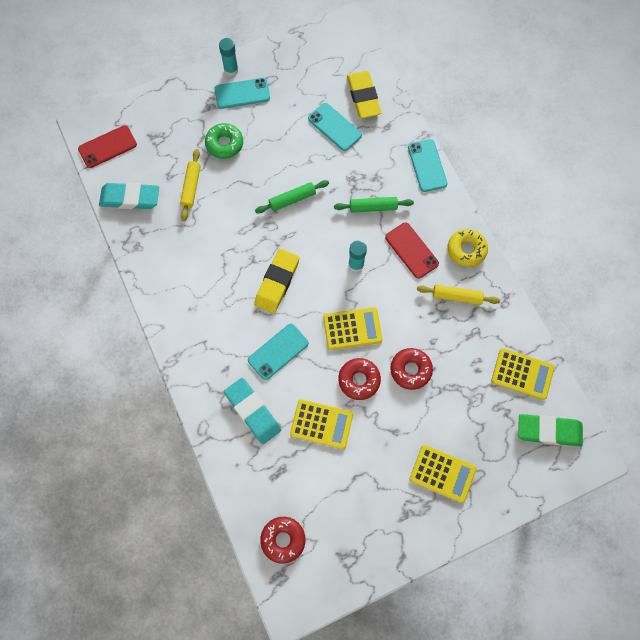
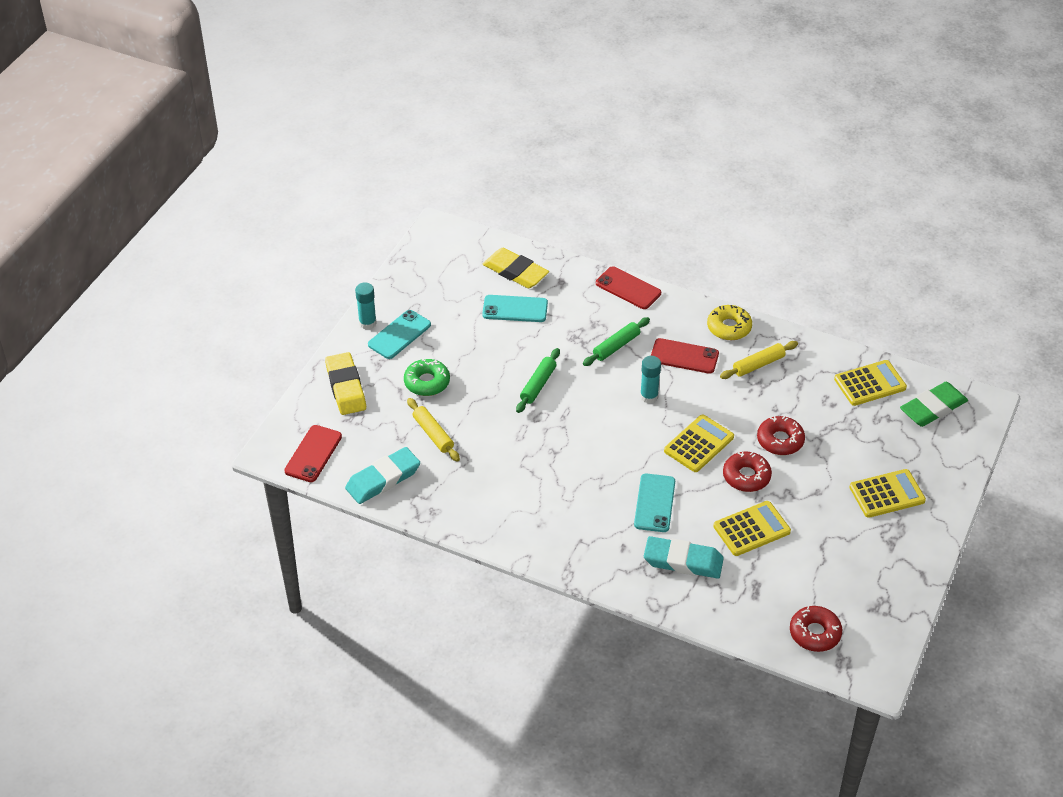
camera: 40 degrees left, 25 degrees down
yellow eraser [254,249,299,313] -> yellow eraser moved to [325,352,366,415]
turquoise phone [408,139,447,192] -> red phone [596,266,661,309]

